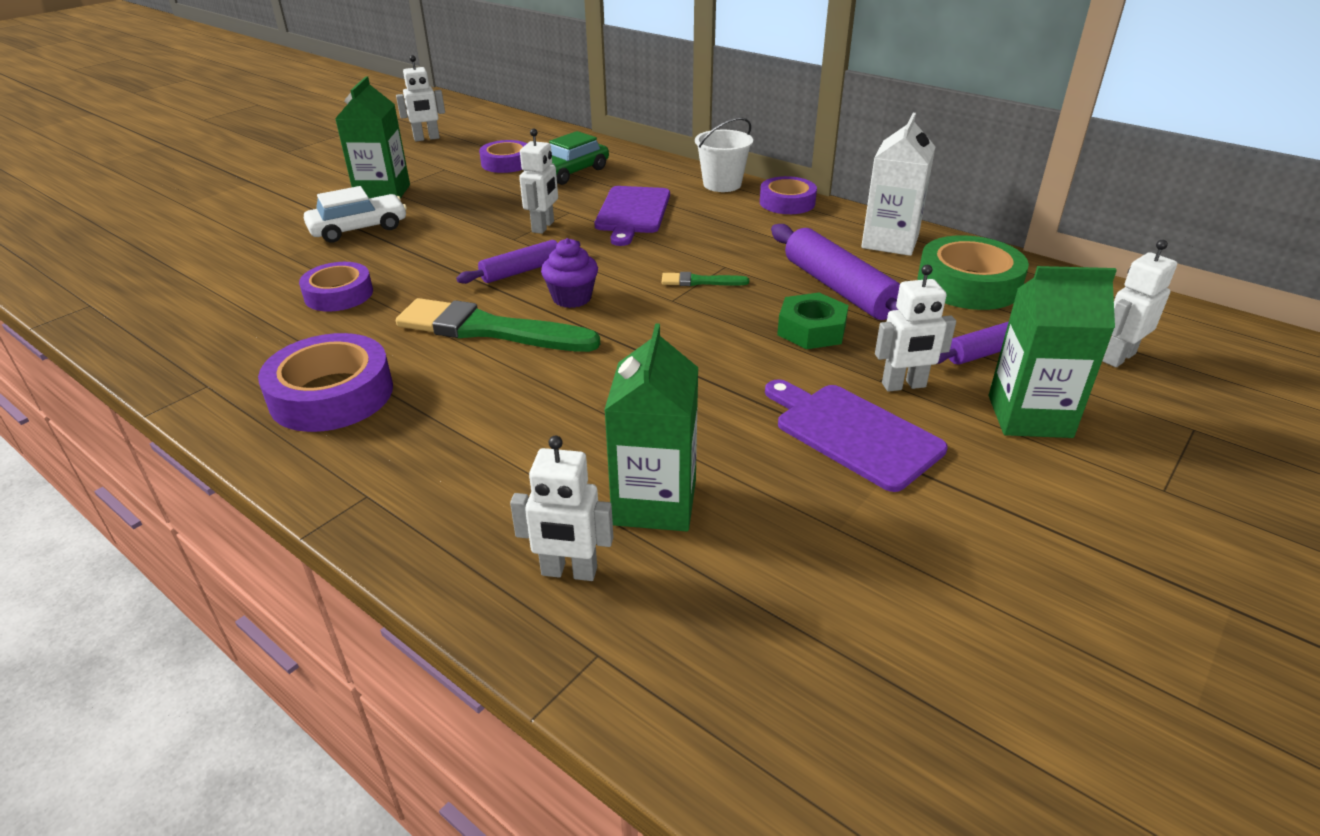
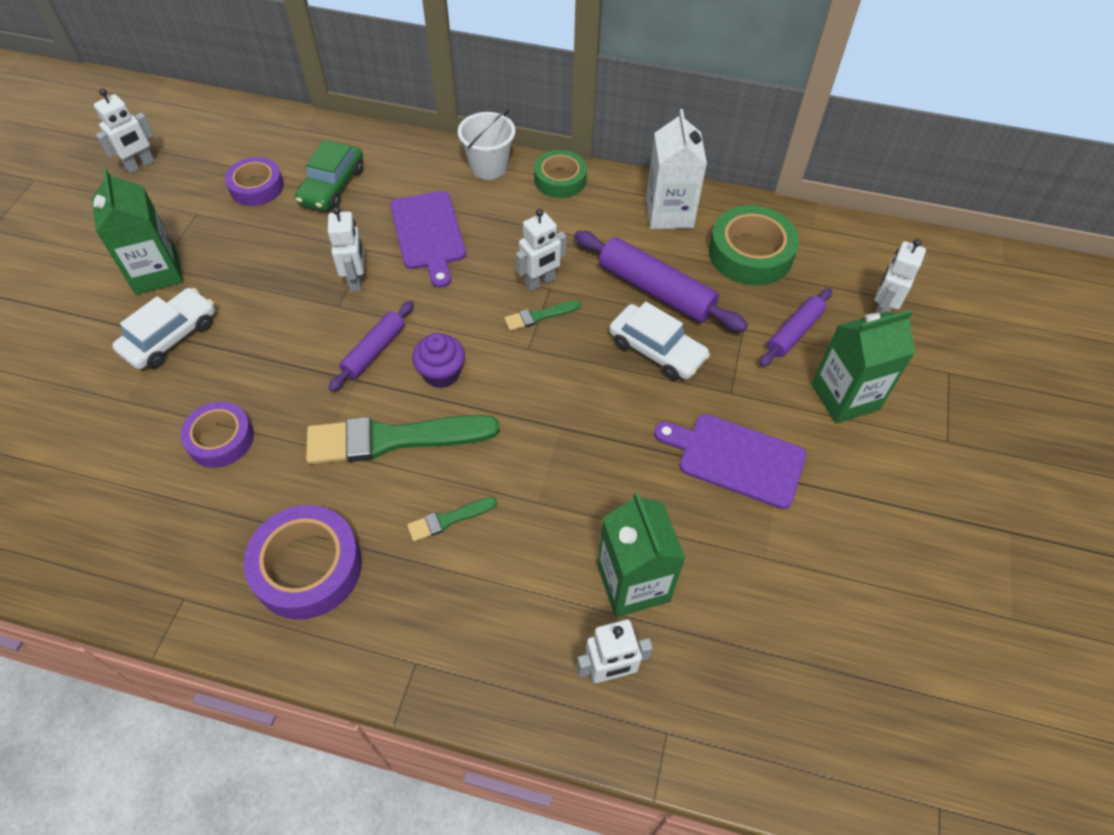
camera: 25 degrees left, 20 degrees up
purple tape [760,176,817,214] -> green tape [534,150,587,198]
green nut [777,293,849,349] -> white car [609,302,710,380]
white robot [875,265,956,392] -> white robot moved to [516,209,567,291]
none -> green brush [407,497,497,542]

